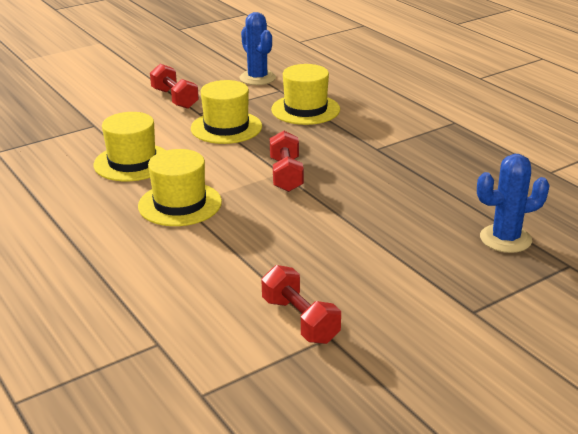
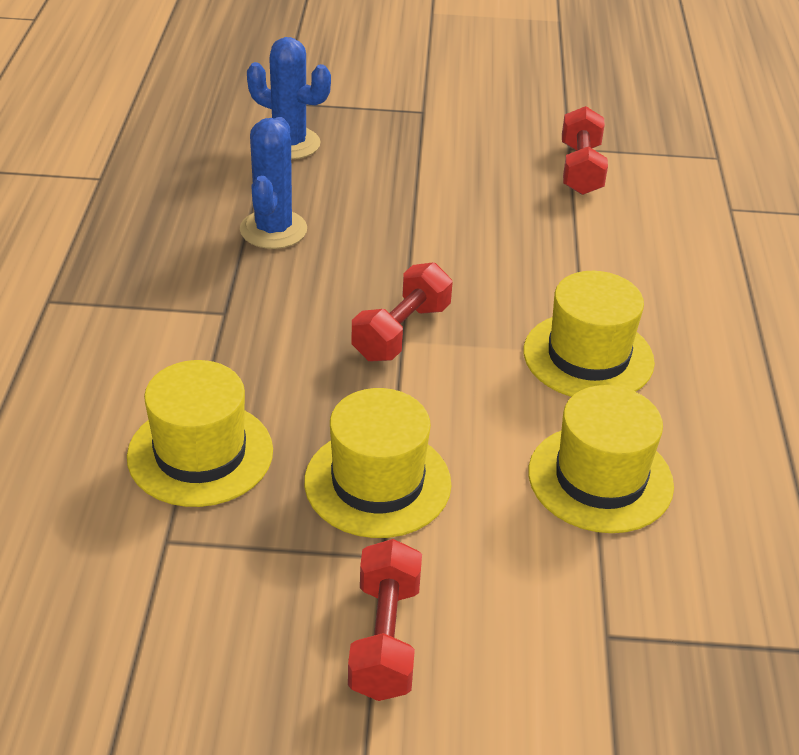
camera: 145 degrees left, 10 degrees up
blue cactus [239,12,276,85] -> blue cactus moved to [240,117,307,249]

